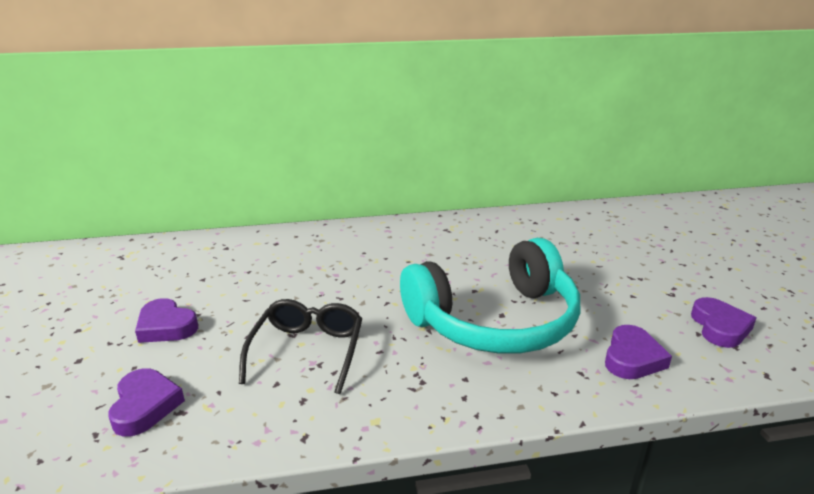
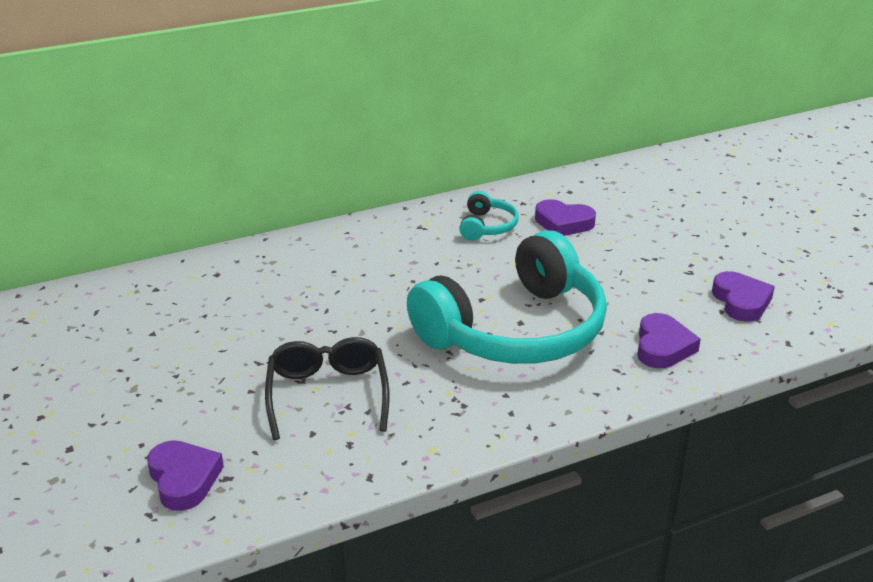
camera: 15 degrees left, 5 degrees up
purple heart [135,298,198,343] -> purple heart moved to [535,199,596,236]
none -> turquoise headphones [459,191,519,241]

